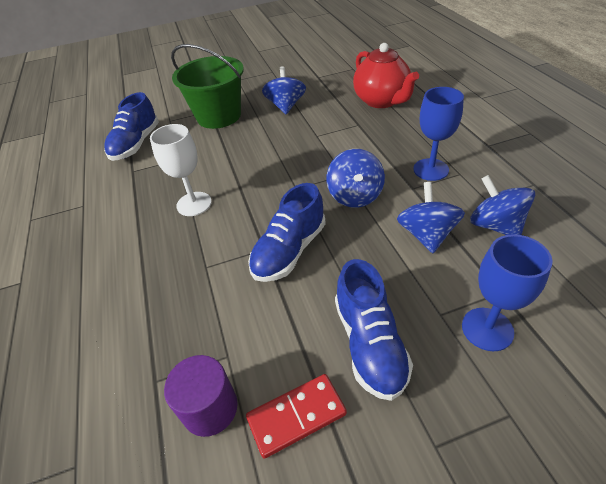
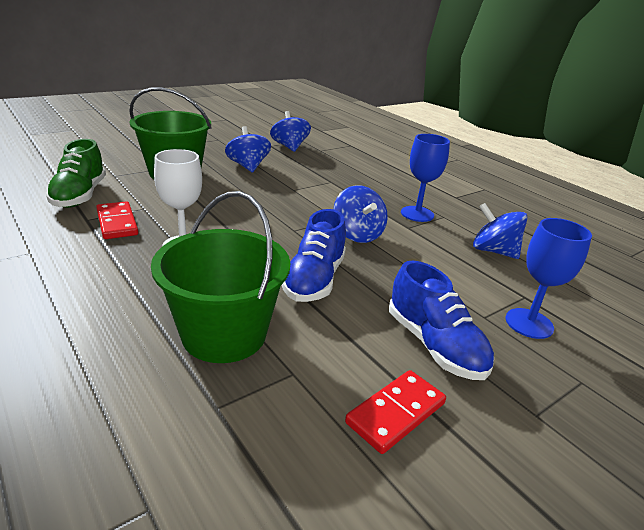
camera: 25 degrees left, 15 degrees down
blue shoe [104,92,159,161] -> green shoe [46,139,106,208]
purple cylinder [164,355,238,437] -> none
red teapot [353,43,419,108] -> none
blue spinning top [397,182,465,253] -> blue spinning top moved to [270,111,311,152]
none -> red domino [96,201,138,239]
none -> green bucket [151,191,290,363]

